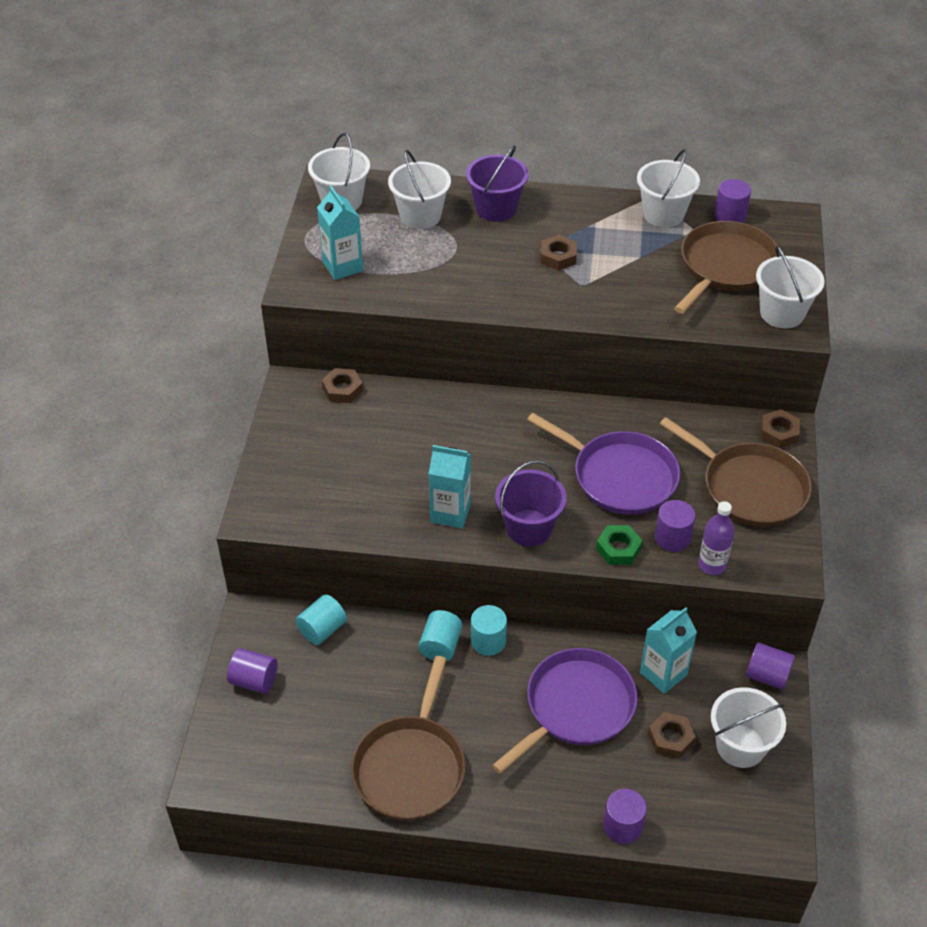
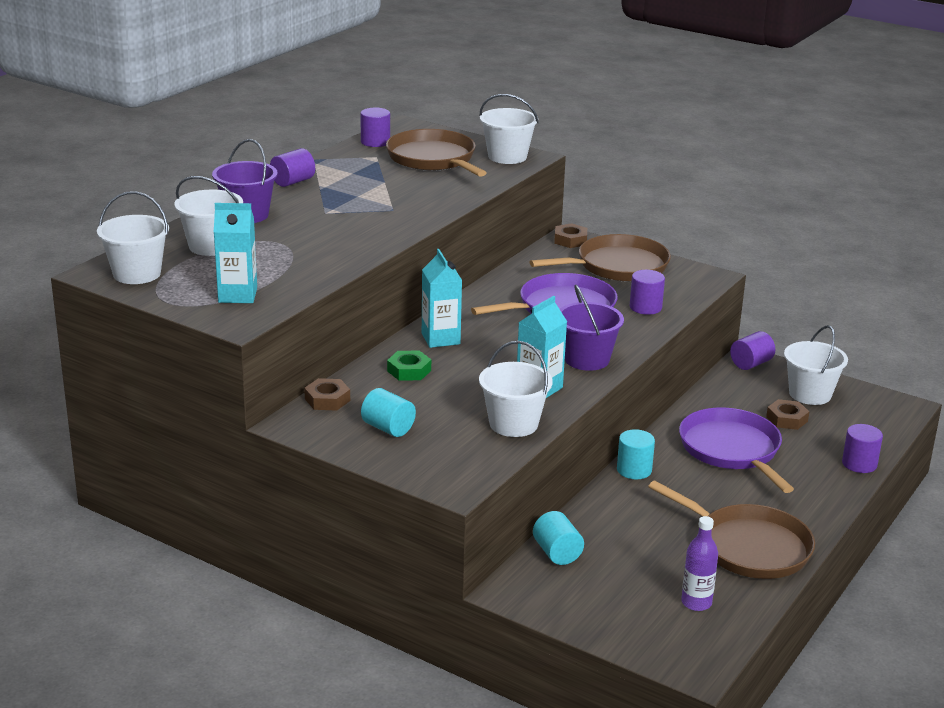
camera: 65 degrees left, 20 degrees down
purple cylinder [227,648,277,694] -> purple cylinder moved to [270,148,315,187]
turquoise cylinder [418,610,463,661] -> turquoise cylinder moved to [361,388,416,437]
brown nut [541,235,577,270] -> none
green nut [596,525,642,565] -> green nut moved to [387,351,431,381]
white bucket [637,149,700,227] -> white bucket moved to [479,341,553,437]
turquoise carton [640,607,697,694] -> turquoise carton moved to [422,249,462,348]
purple bottle [698,501,735,575] -> purple bottle moved to [681,516,718,611]

